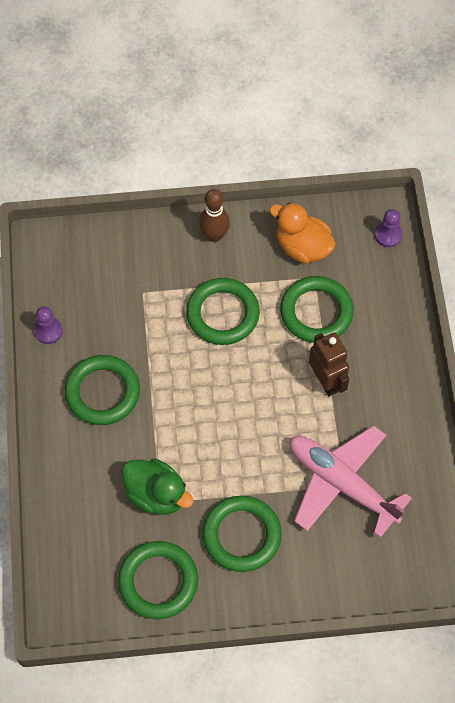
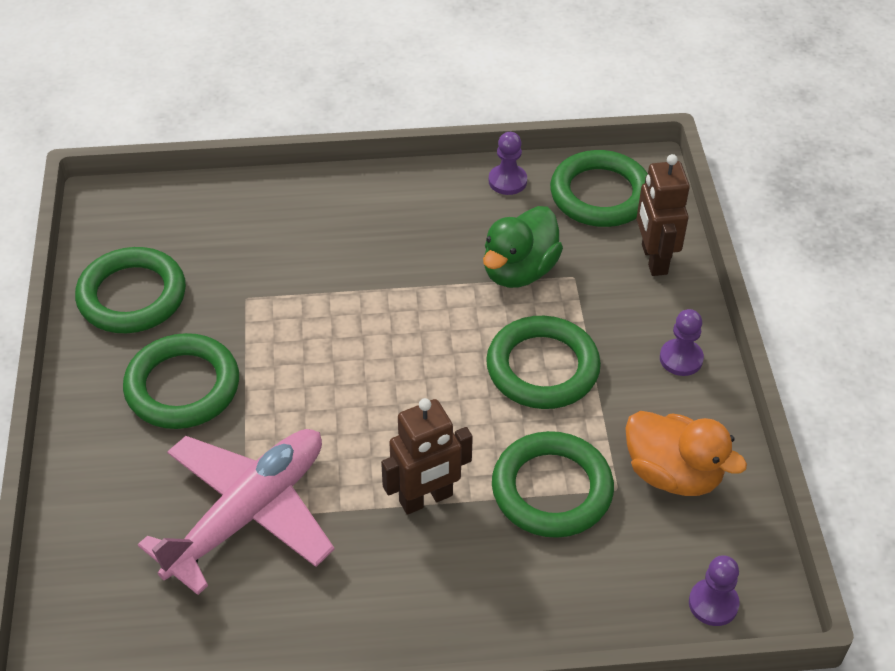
camera: 90 degrees right, 15 degrees down
green ring [65,355,140,425] -> green ring moved to [550,150,648,227]
green duck [122,458,194,515] -> green duck moved to [483,206,563,288]
brown bowling pin [199,189,230,242] -> purple pawn [660,309,704,376]
orange duck [269,202,336,264] -> orange duck turned 90 degrees clockwise [625,411,747,496]
none -> brown robot [637,154,690,276]

